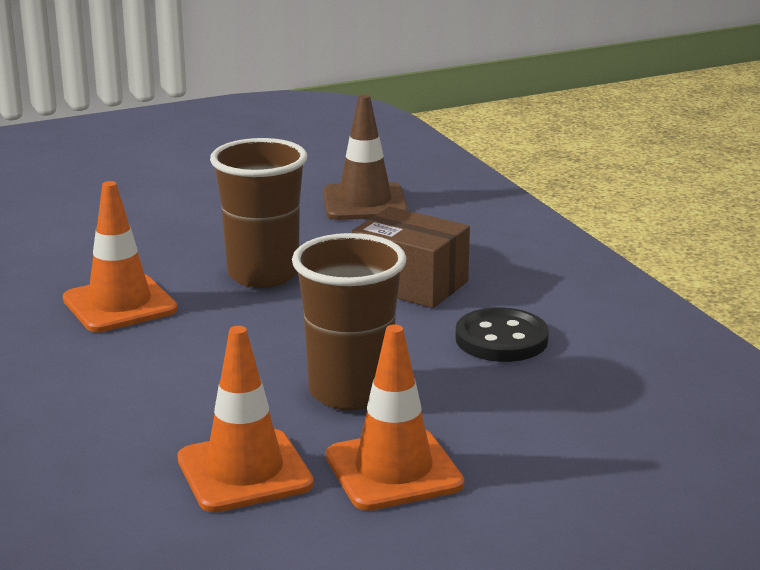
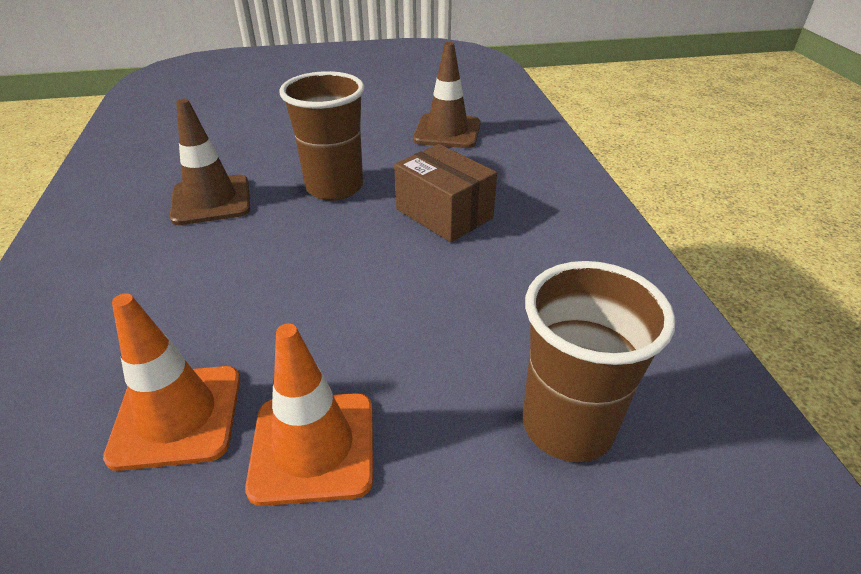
camera: 15 degrees right, 15 degrees up
orange traffic cone [63,181,178,332] -> brown traffic cone [170,99,250,225]
brown cup [292,233,407,410] -> brown cup moved to [523,261,675,462]
black button [455,307,549,362] -> none

